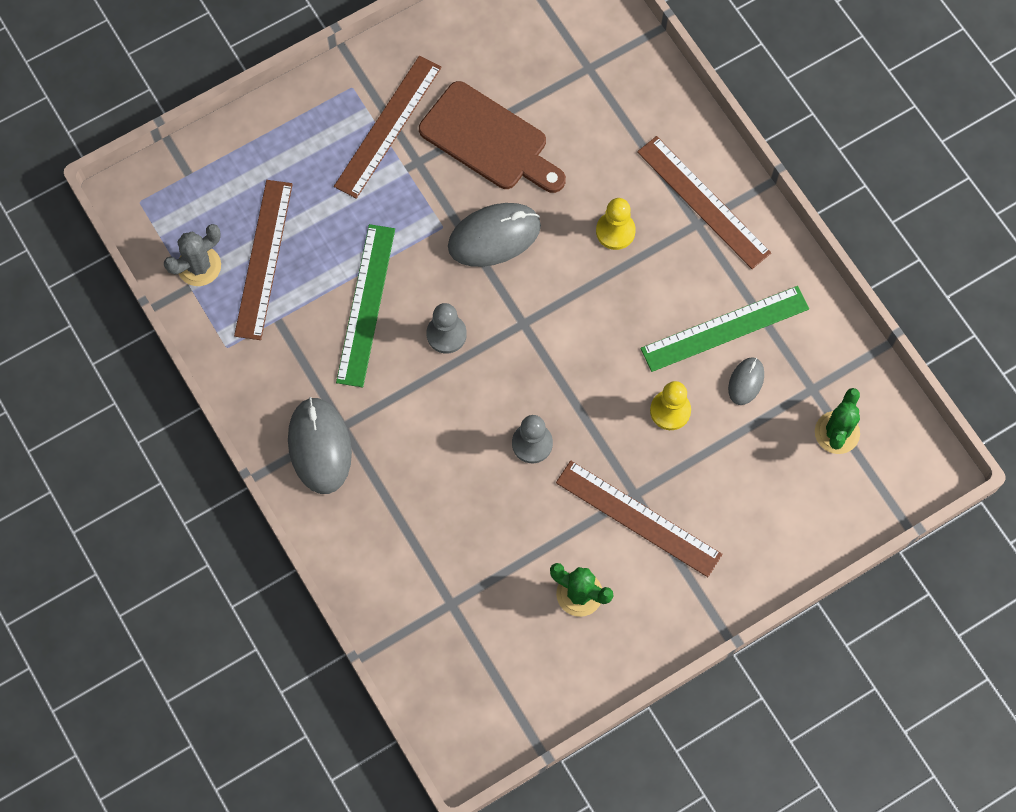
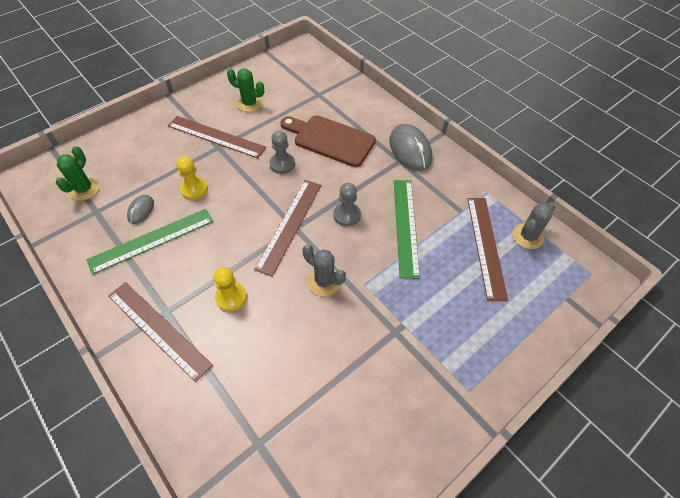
camera: 170 degrees right, 15 degrees down
brown ruler [334,56,442,199] -> brown ruler moved to [254,180,321,276]
brown cutting board [419,81,566,193] -> brown cutting board moved to [280,115,376,167]
grey mouse [448,203,541,267] -> grey cactus [302,244,346,296]

